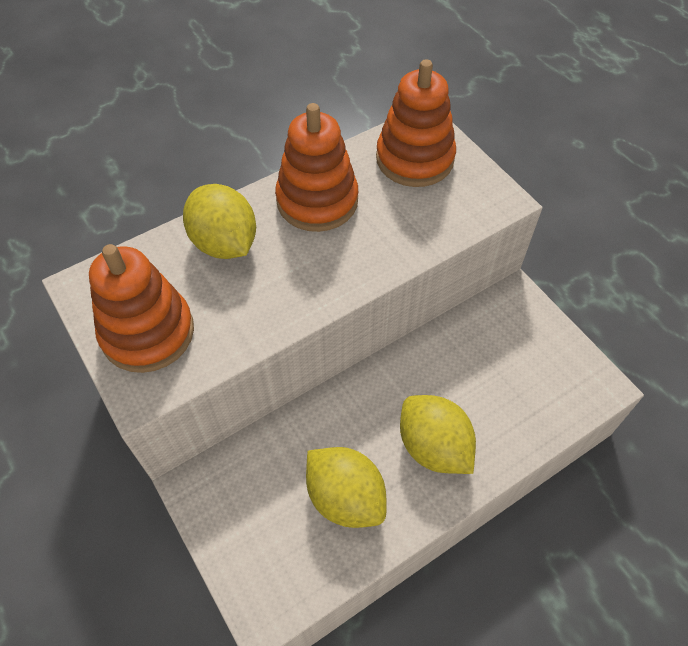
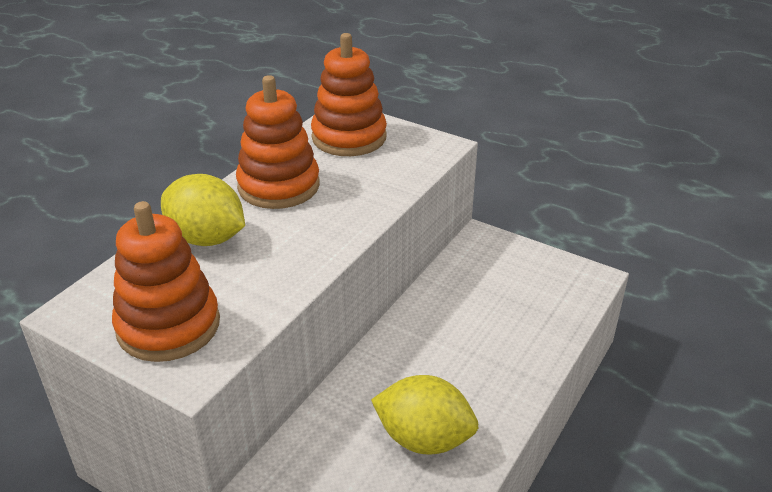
camera: 25 degrees left, 20 degrees down
yellow lemon [400,395,476,474] -> none

